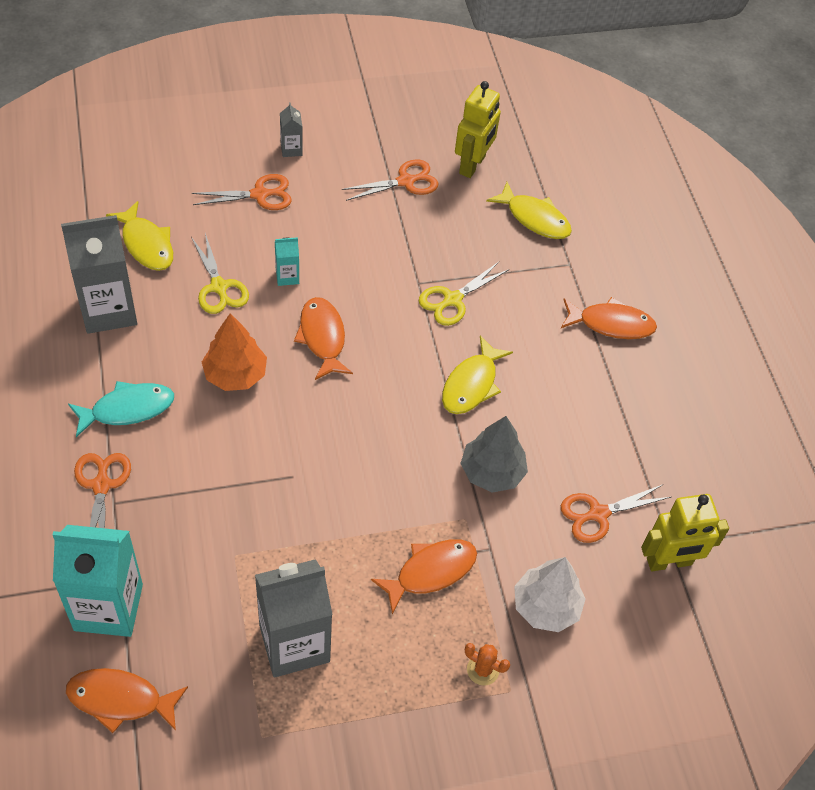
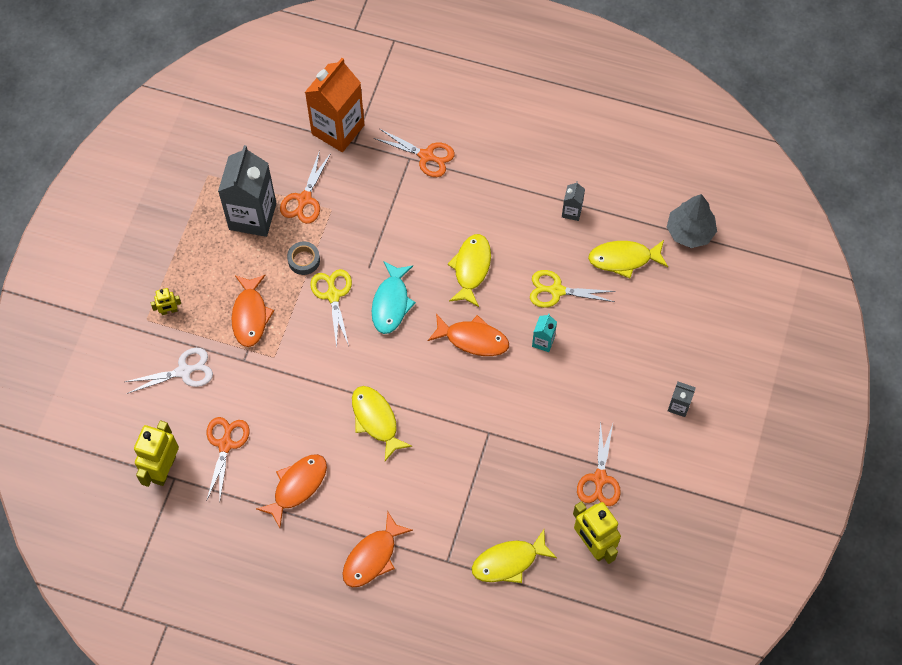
camera: 125 degrees right, 10 degrees up
turquoise carton [53,525,143,637] -> orange carton [305,58,364,152]
grey carton [61,215,137,334] -> grey carton [562,181,585,221], size x0.45
orange fish [66,668,188,733] -> orange fish moved to [256,454,327,528]
turquoise fish [68,381,174,437] -> turquoise fish moved to [372,261,416,334]
orange scissors [192,174,292,210] -> orange scissors moved to [280,150,331,224]
orange tree [202,313,267,391] -> yellow fish [447,234,491,307]
yellow scissors [419,262,508,326] -> yellow scissors moved to [310,269,352,348]
grey tree [460,416,528,493] -> grey tree moved to [667,194,717,248]
orange cactus [465,643,510,686] -> yellow robot [151,288,181,315]
white tree [514,557,585,632] -> white scissors [125,348,213,394]
none -> grey tape [287,242,320,275]

